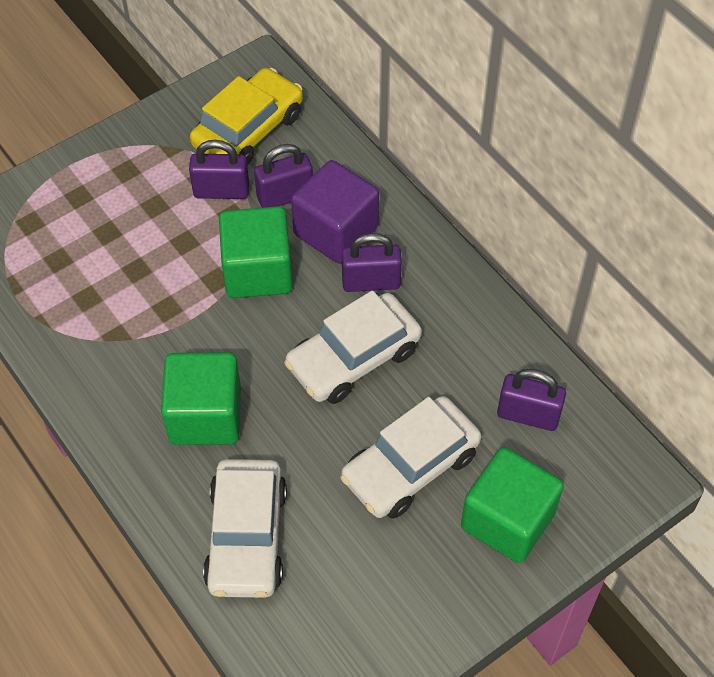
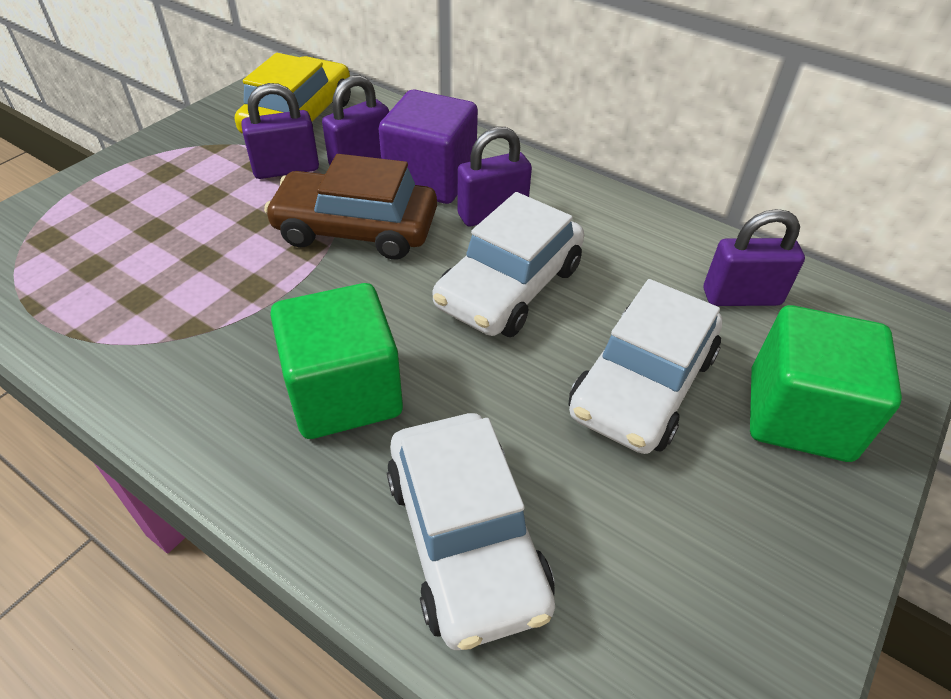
camera: 20 degrees left, 10 degrees down
green cube [219,206,292,298] -> brown car [264,154,437,260]

